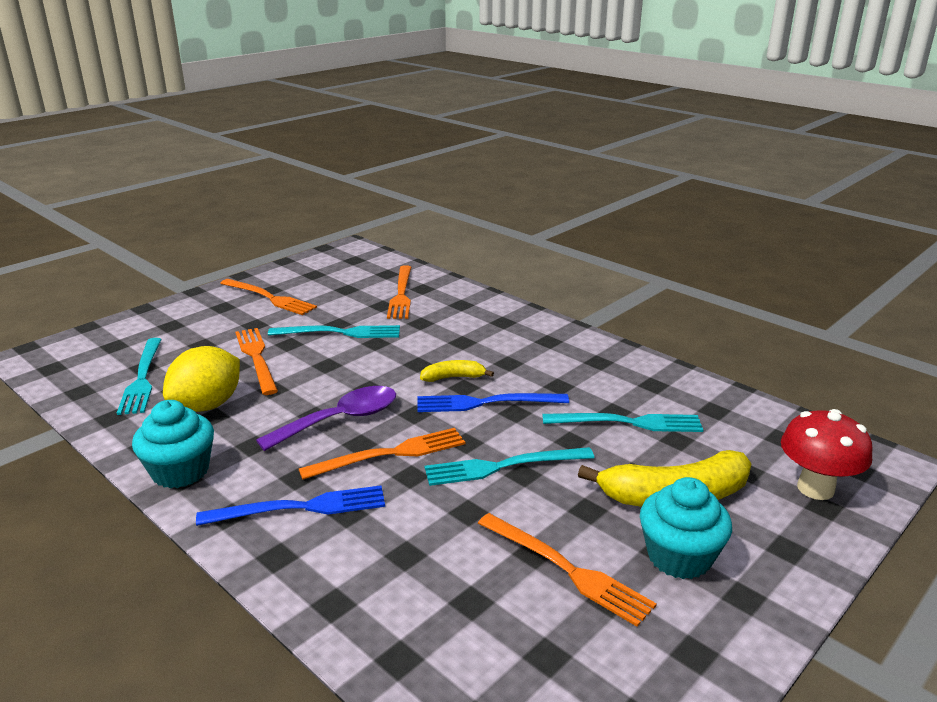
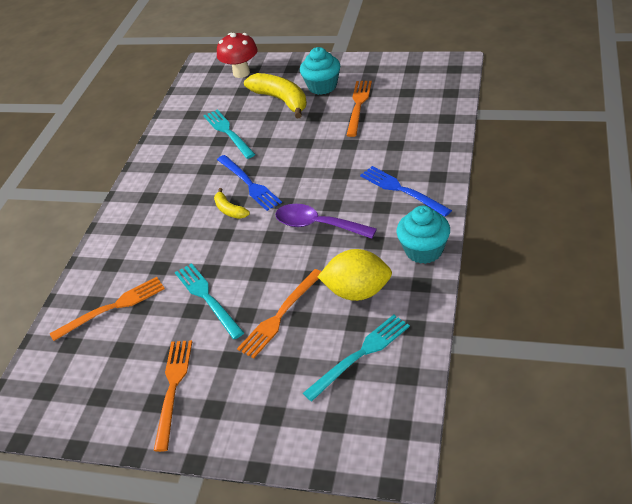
camera: 115 degrees left, 15 degrees up
orange fork [299,428,465,480] -> none
turquoise fork [425,447,594,486] -> none

